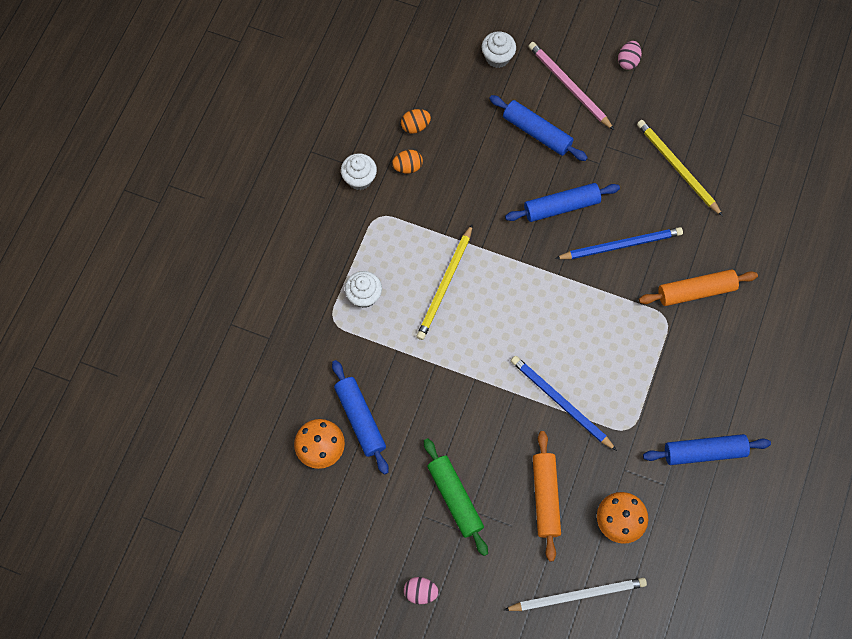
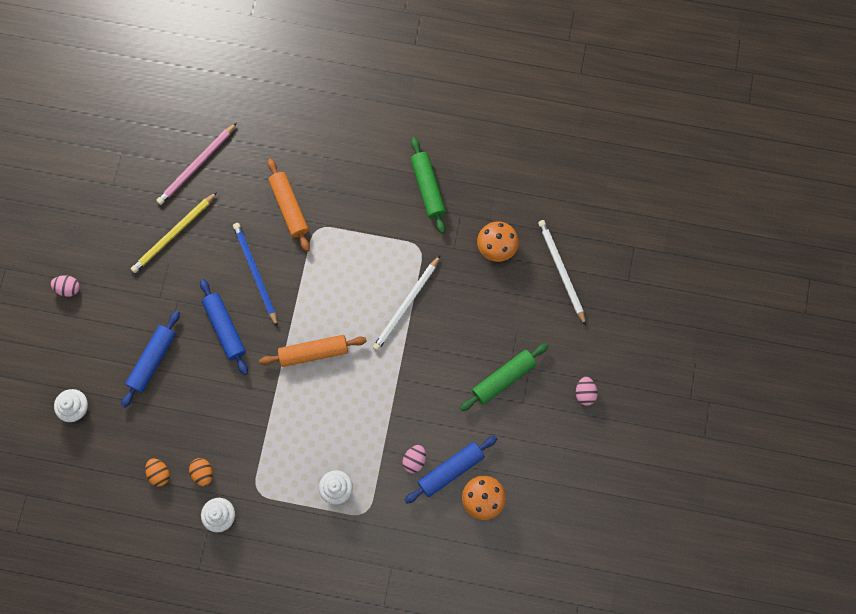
camera: 100 degrees left, 5 degrees up
yellow pencil [416,224,473,340] -> none
blue pencil [511,356,617,451] -> white pencil [373,256,440,351]
pink pencil [528,42,614,130] -> pink pencil moved to [156,123,237,205]
orange rolling pin [533,431,561,561] -> orange rolling pin moved to [259,335,367,367]
blue rolling pin [643,434,771,465] -> green rolling pin [411,137,446,234]
none -> pink egg [403,445,426,473]

